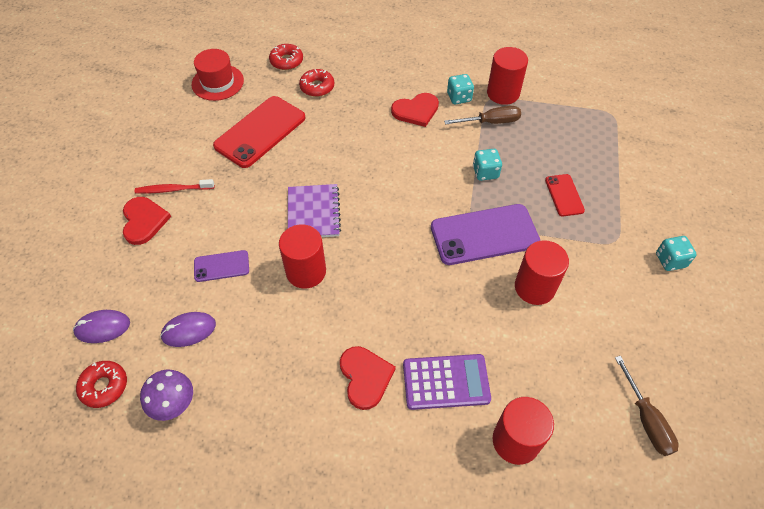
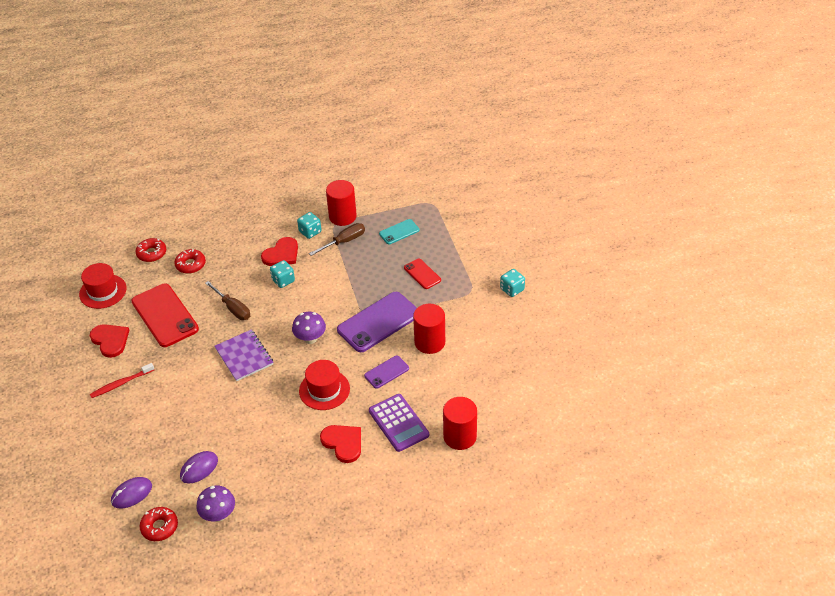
camera: 25 degrees left, 10 degrees down
red heart [123,197,171,245] -> red heart moved to [90,324,129,358]
purple phone [194,250,249,282] -> purple phone moved to [364,356,409,389]
red phone [213,96,305,168] -> red phone turned 45 degrees counterclockwise [131,283,199,347]
red cylinder [279,224,326,289] -> none
purple calculator [403,354,491,410] -> purple calculator turned 90 degrees clockwise [369,394,429,452]
turquoise dice [473,149,502,181] -> turquoise dice moved to [270,260,295,288]
brown screwdriver [615,356,679,456] -> brown screwdriver moved to [205,281,250,320]
none -> purple mushroom [292,312,326,344]
none -> red hat [299,360,350,410]
none -> turquoise phone [379,219,419,244]

